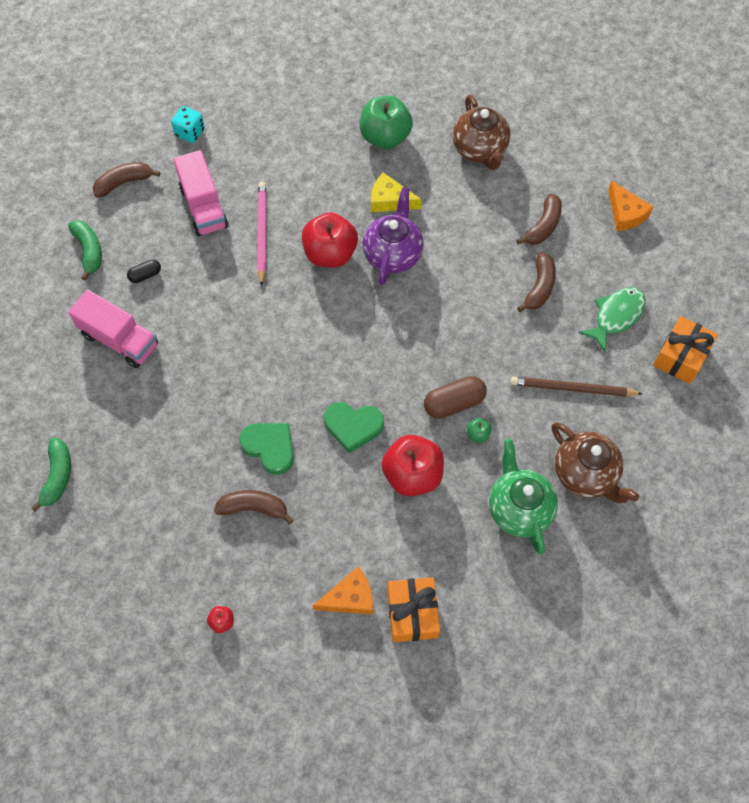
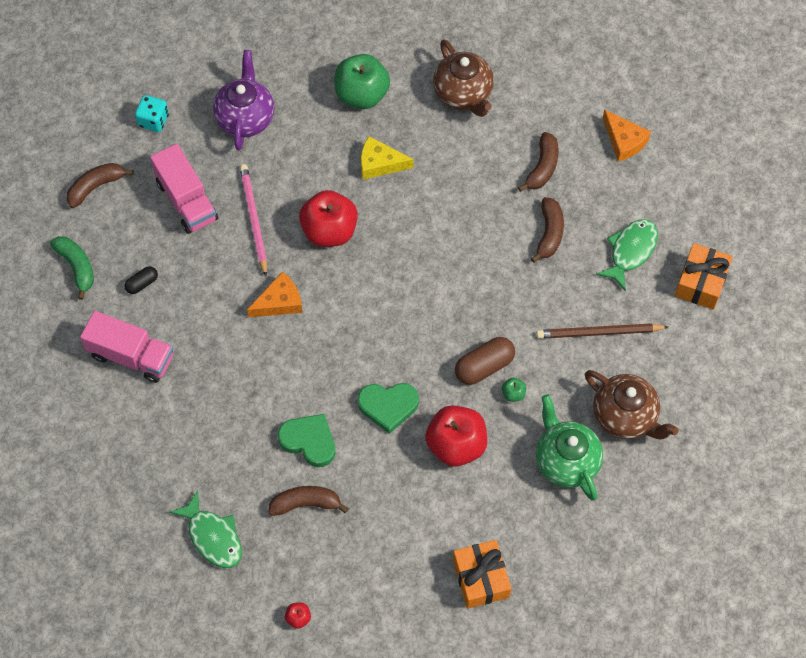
camera: 10 degrees left, 0 degrees up
green banana [31,438,71,512] -> none
orange cheese [312,566,373,615] -> orange cheese moved to [247,271,303,317]
purple teapot [363,187,423,285] -> purple teapot moved to [213,50,274,150]
none -> green fish [169,490,242,568]

